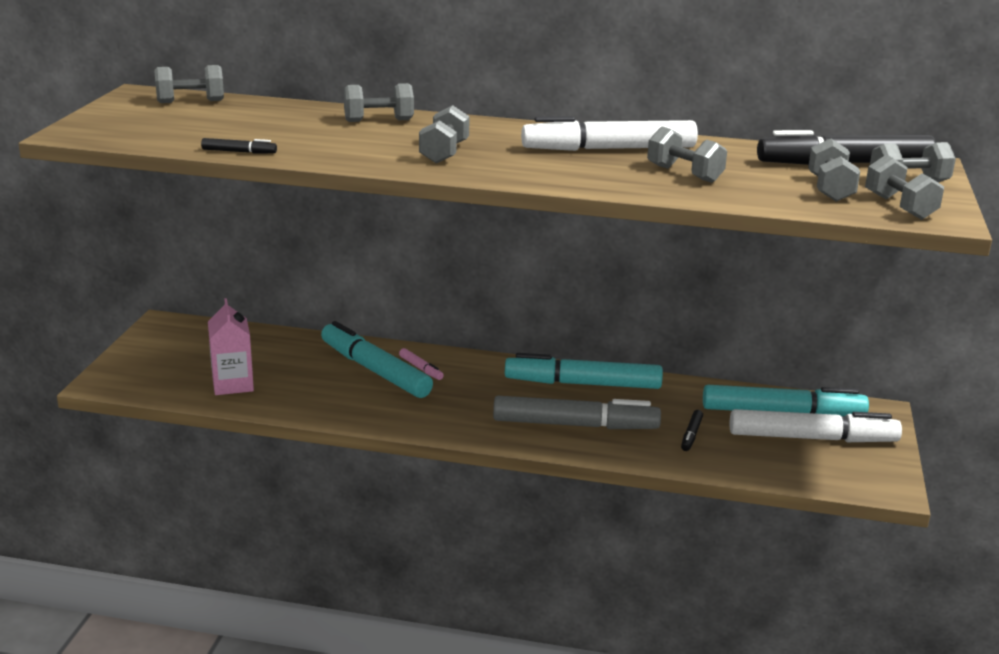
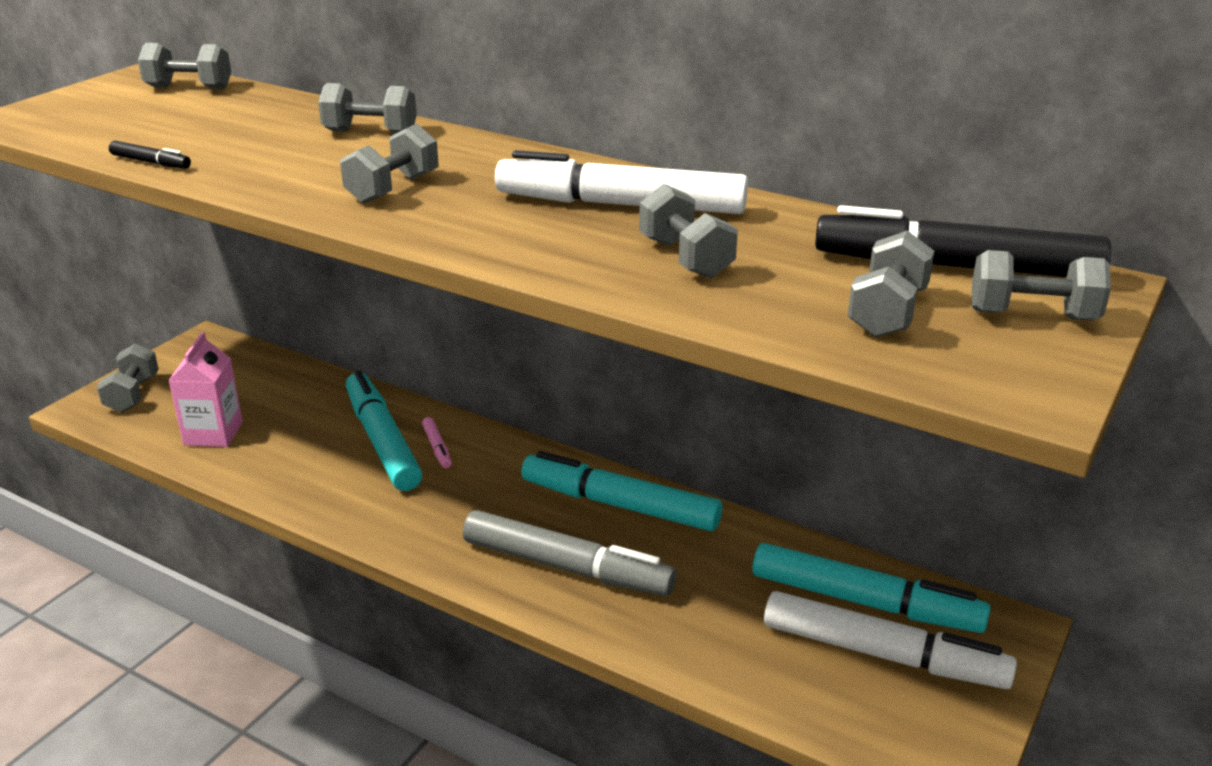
camera: 20 degrees right, 5 degrees up
black marker [681,410,703,451] -> none
grey dumbbell [865,155,944,220] -> grey dumbbell moved to [97,344,159,413]

